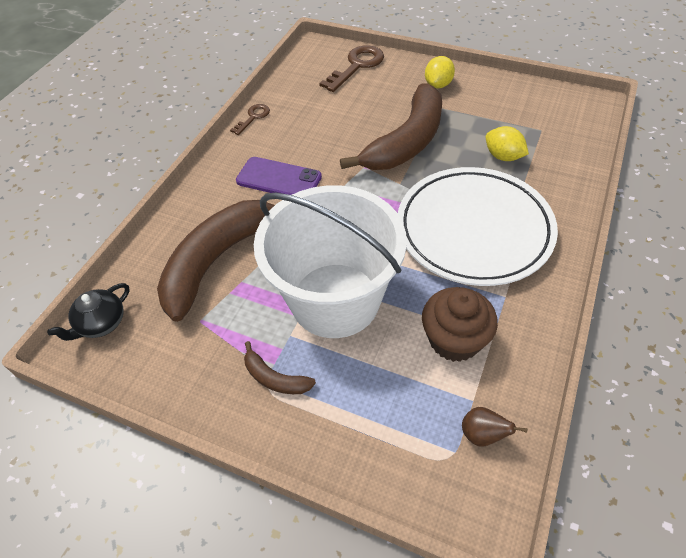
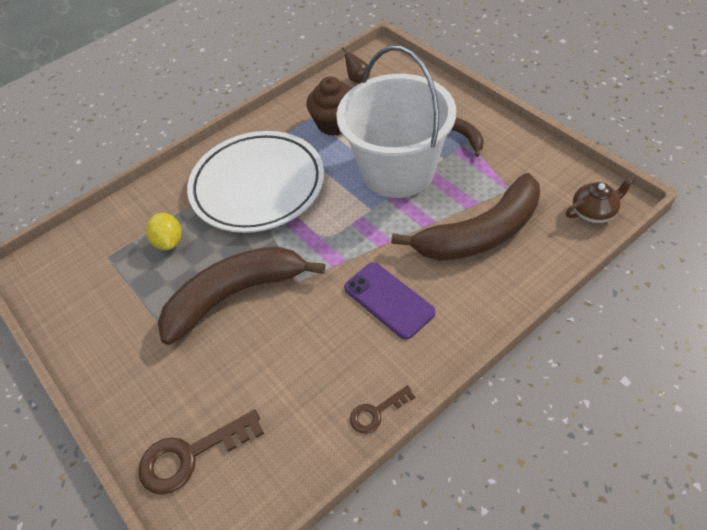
camera: 150 degrees left, 0 degrees up
black teapot [47,283,130,341] -> brown teapot [566,176,635,224]
yellow lemon [425,56,455,89] -> none

